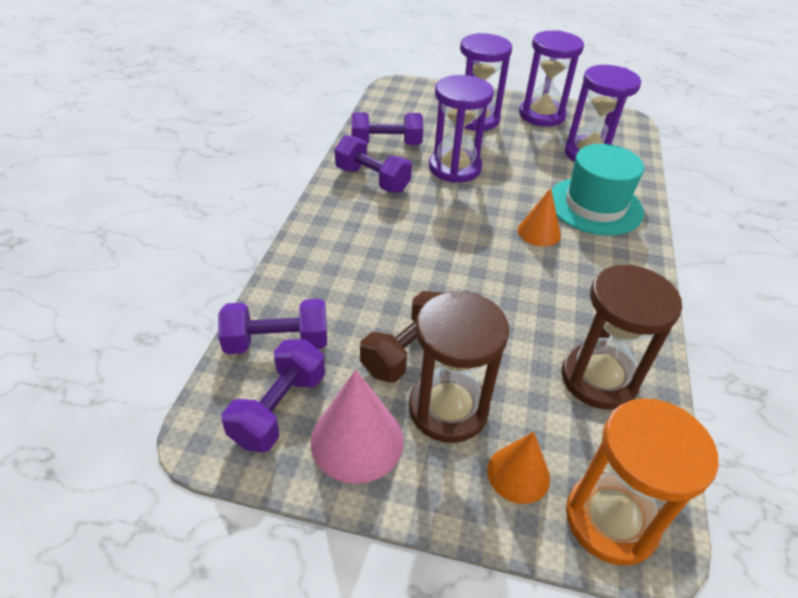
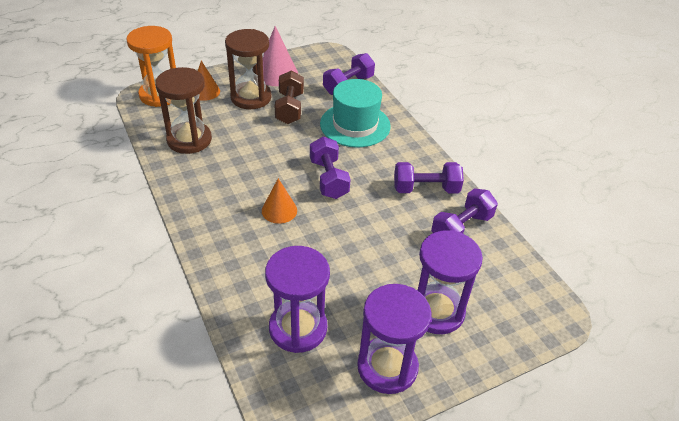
camera: 140 degrees right, 0 degrees up
purple dumbbell [222,339,325,452] -> purple dumbbell moved to [310,137,351,199]
purple hourglass [429,75,494,183] -> none
turquoise hat [551,144,644,236] -> turquoise hat moved to [320,79,391,147]

